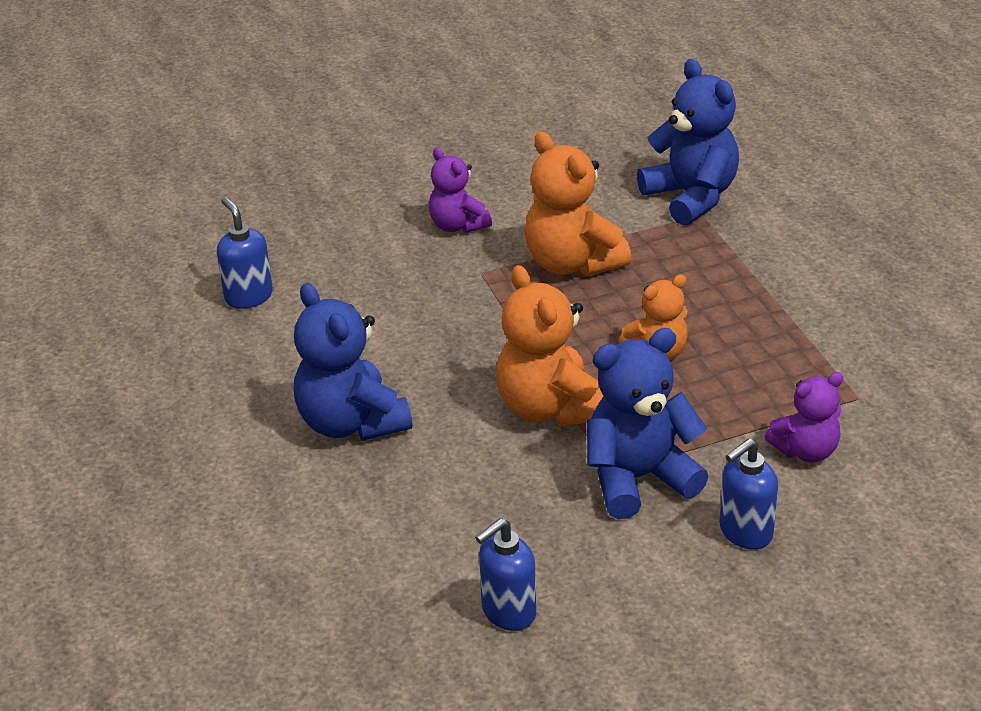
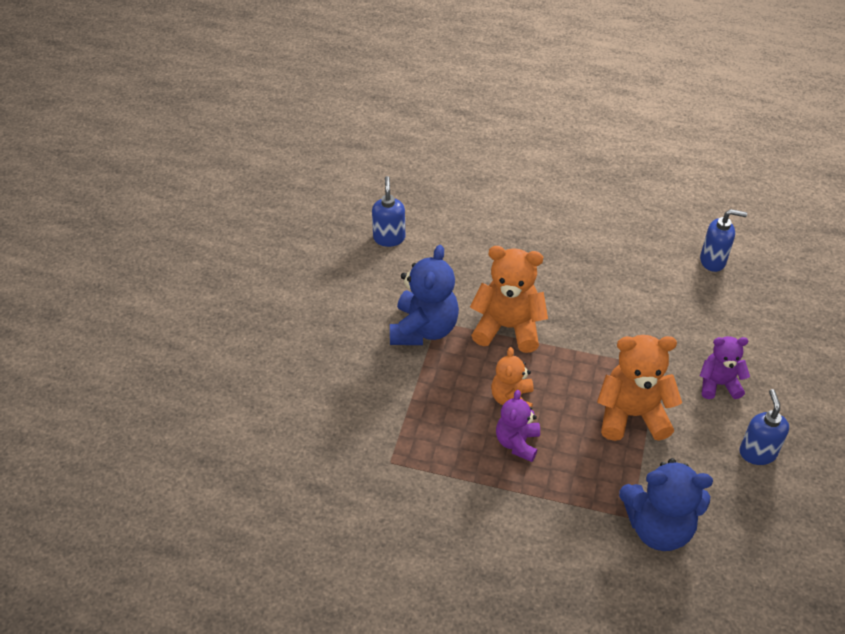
camera: 125 degrees right, 10 degrees up
blue teddy bear [294,283,412,441] -> none
blue soap dispenser [719,439,778,550] -> blue soap dispenser moved to [739,389,789,465]
purple teddy bear [765,372,843,462] -> purple teddy bear moved to [496,390,540,462]

